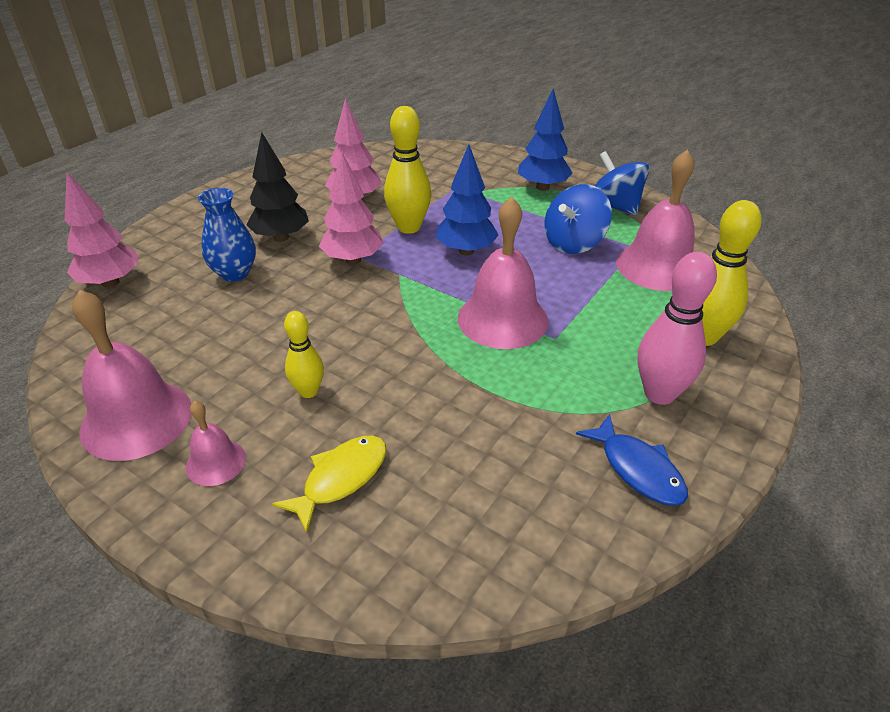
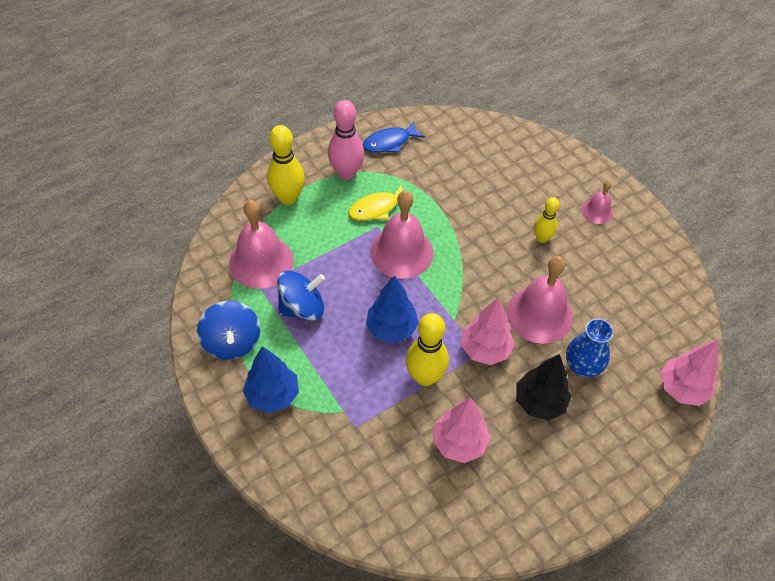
camera: 160 degrees left, 15 degrees up
pink bell [72,290,192,461] -> pink bell moved to [507,256,573,344]
yellow fish [272,435,387,533] -> yellow fish moved to [348,184,414,221]
blue fish [576,414,688,506] -> blue fish turned 105 degrees counterclockwise [363,121,425,153]

